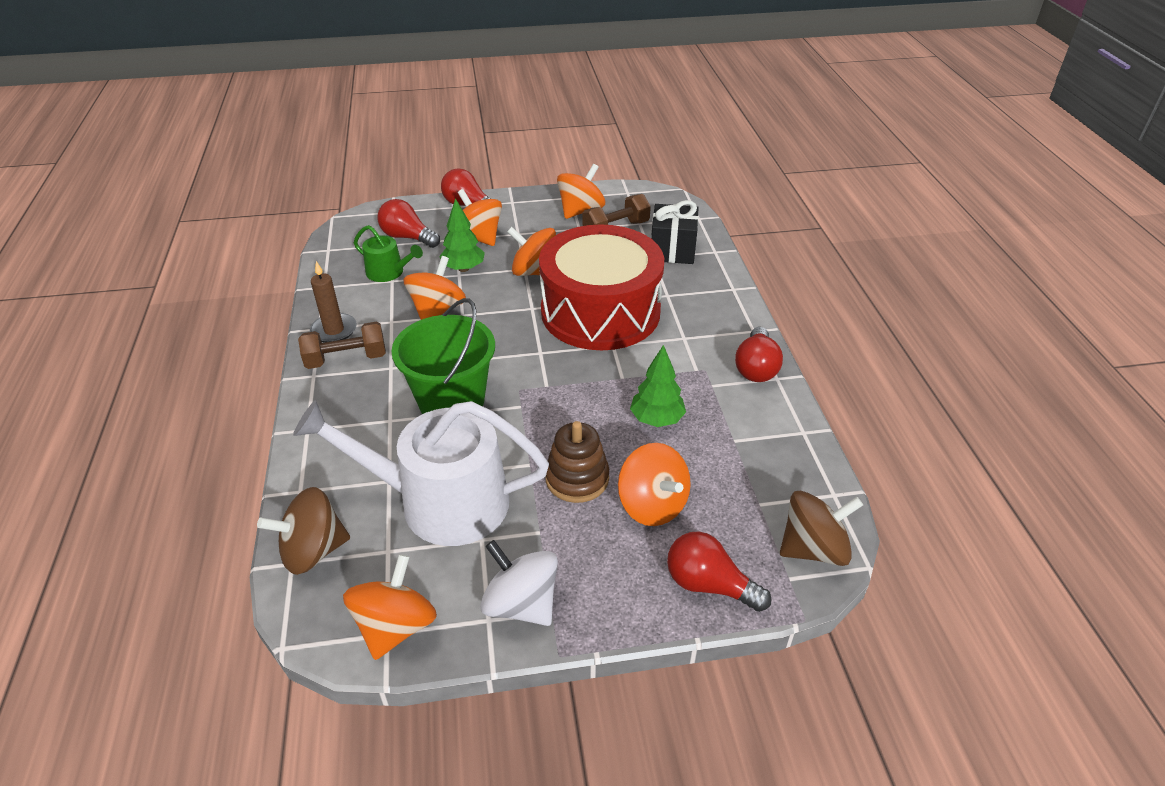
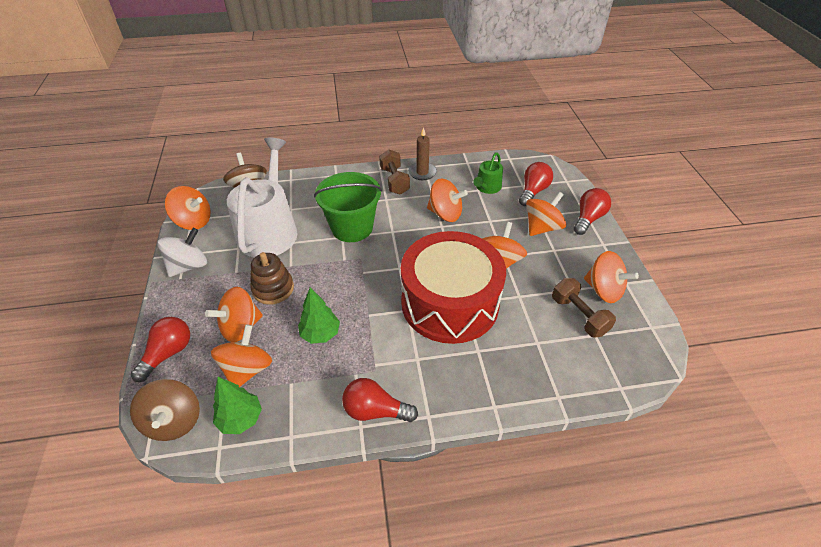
camera: 90 degrees right, 5 degrees up
green tree [439,198,485,272] -> green tree moved to [213,377,262,434]
black gift [651,200,699,264] -> none
none -> orange spinning top [211,324,272,387]

